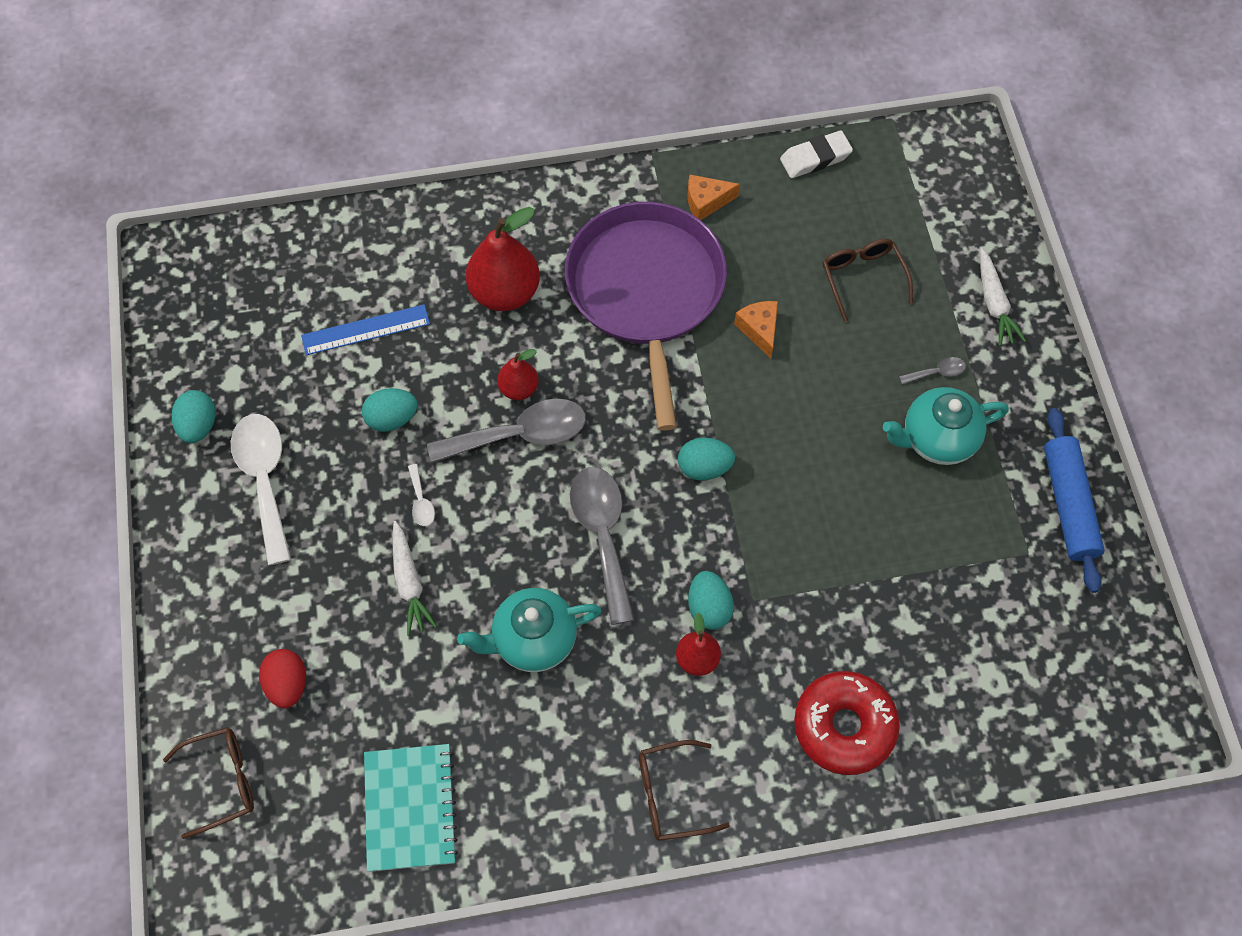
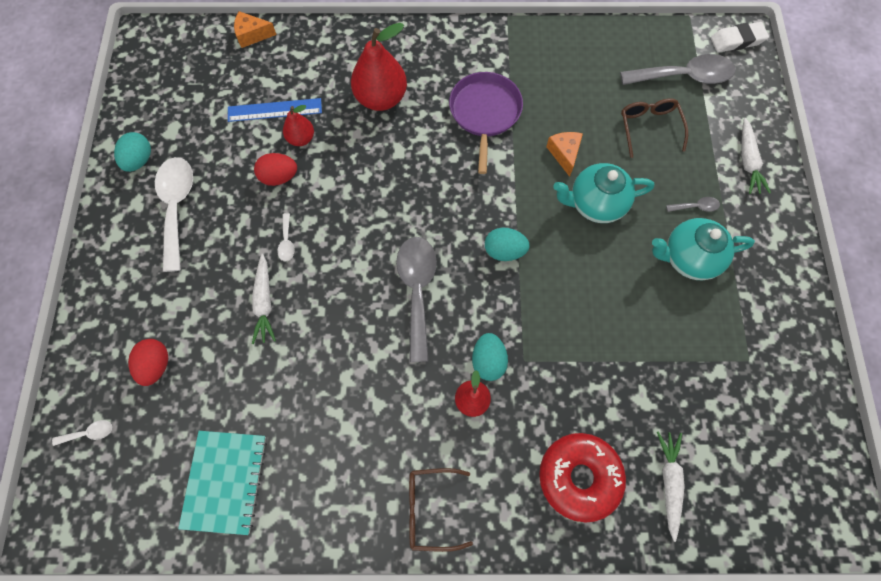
camera: 10 degrees right, 5 degrees up
brown glasses [163,727,254,839] -> white spoon [52,420,112,446]
turquoise egg [362,388,418,432] -> red egg [254,153,297,186]
grey spoon [427,399,586,463] -> grey spoon moved to [620,54,735,85]
turquoise teapot [457,588,602,672] -> turquoise teapot moved to [553,163,654,223]
red pear [497,349,539,400] -> red pear moved to [283,105,314,146]
purple pan [565,202,727,431] -> purple pan [449,72,523,174], size x0.61
orange cheese [688,174,740,220] -> orange cheese moved to [234,11,277,48]
white eraser [780,130,853,178] -> white eraser moved to [711,22,769,53]
blue rolling pin [1044,408,1104,593] -> none
none -> white carrot [657,431,685,542]

